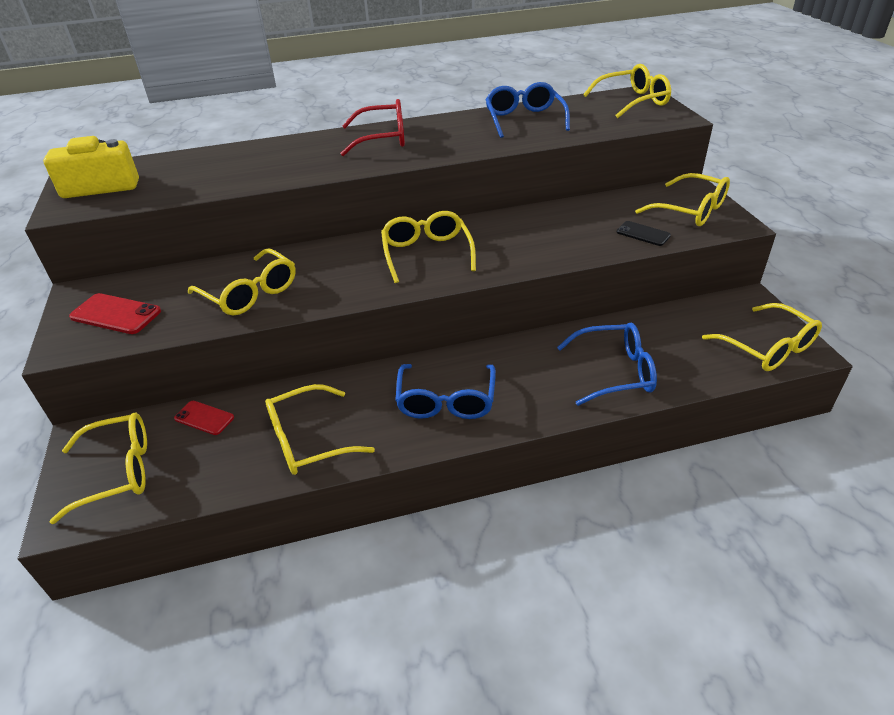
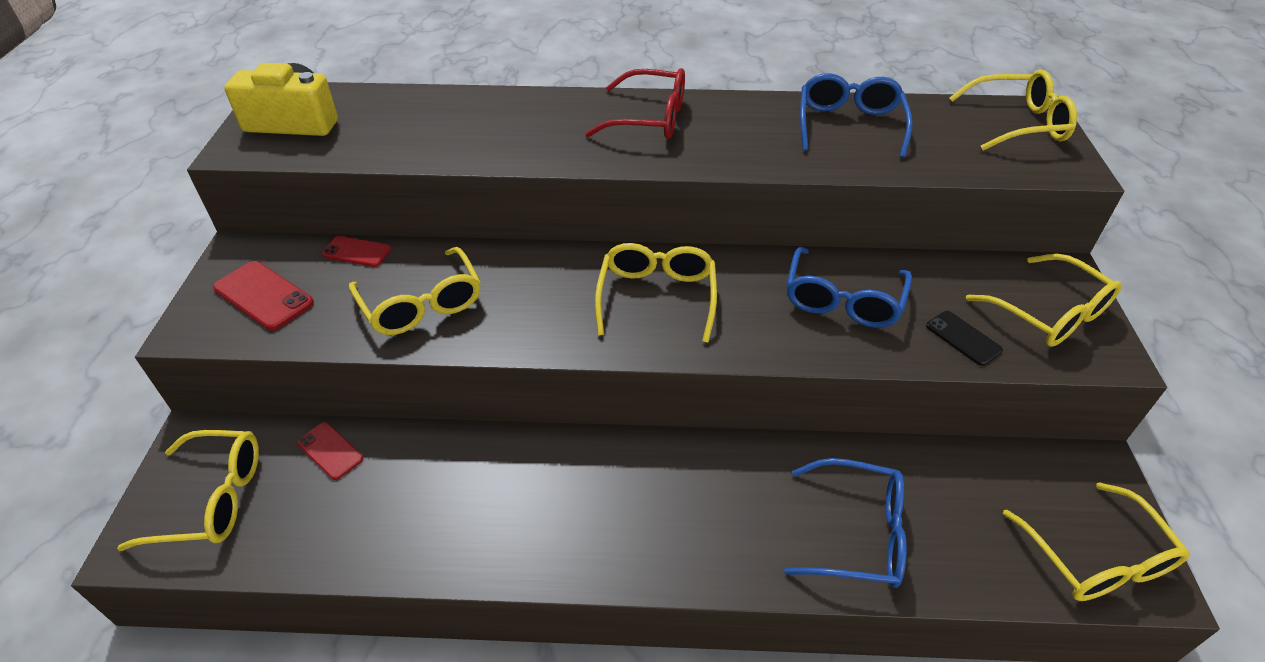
camera: 15 degrees right, 5 degrees up
yellow glasses [265,384,375,475] -> none
blue glasses [395,364,496,419] -> blue glasses moved to [786,247,912,328]
none -> red phone [322,236,391,267]

